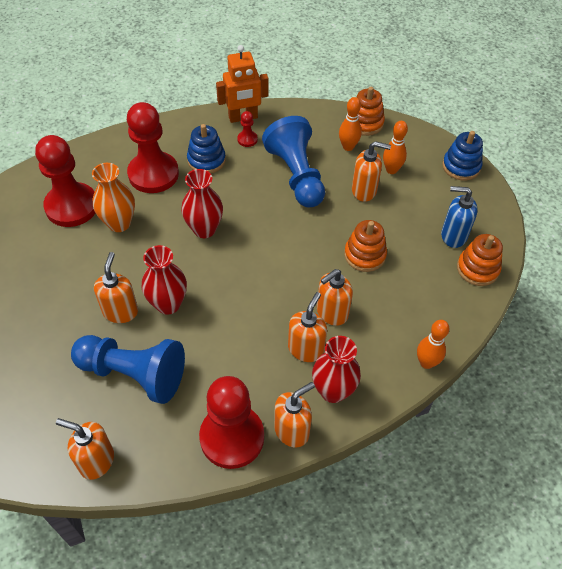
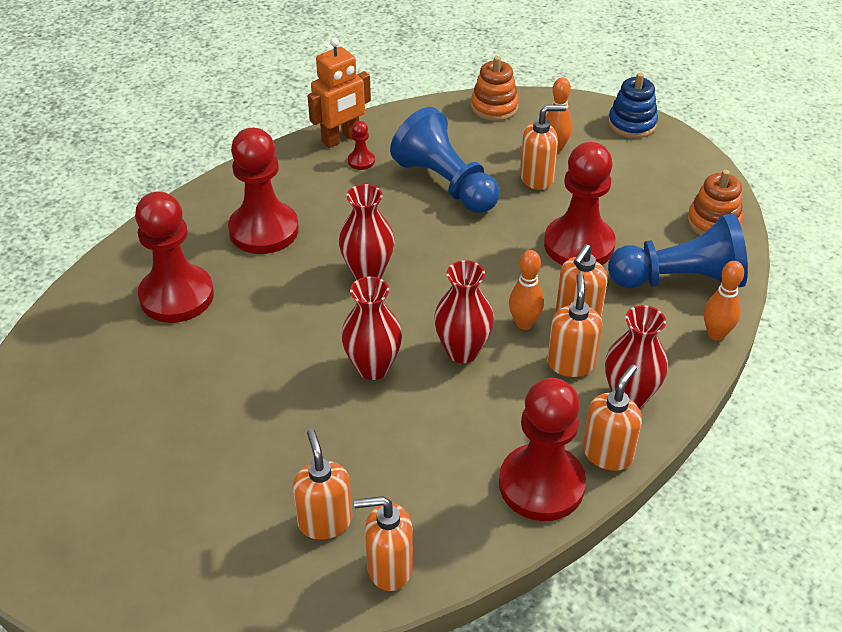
camera: 20 degrees left, 10 degrees down
blue pawn [71,335,185,404] -> blue pawn moved to [608,214,748,289]
orange vase [92,163,135,232] -> none
orange soap dispenser [94,252,138,323] -> orange soap dispenser moved to [293,429,352,540]
blue stacking toy [187,124,226,173] -> none
orange bowling pin [339,97,362,151] -> orange bowling pin moved to [509,250,544,330]
orange stacking toy [344,220,387,272] -> red pawn [544,142,616,265]
blue soap dispenser [441,186,478,248] -> none
none -> red vase [434,260,494,363]

